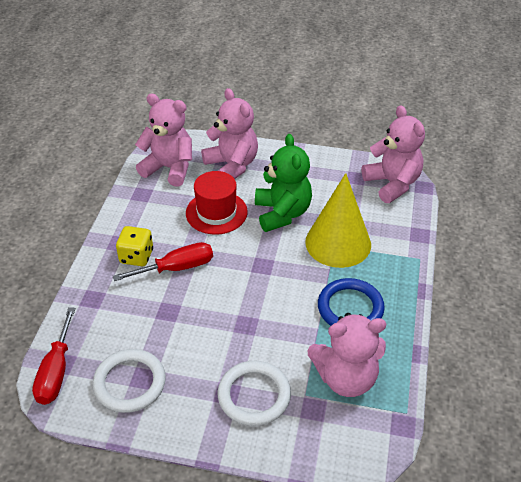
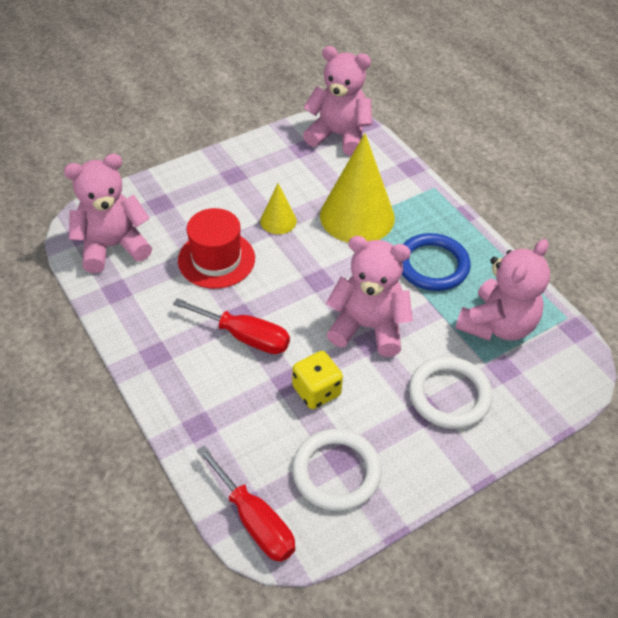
camera: 45 degrees left, 5 degrees up
red screwdriver [113,242,213,281] -> red screwdriver turned 90 degrees clockwise [173,298,290,354]
yellow dice [116,226,153,266] -> yellow dice moved to [292,351,343,409]
pink teddy bear [201,88,258,179] -> pink teddy bear moved to [326,236,413,357]
green teddy bear [255,134,312,232] -> yellow cone [260,183,297,234]

